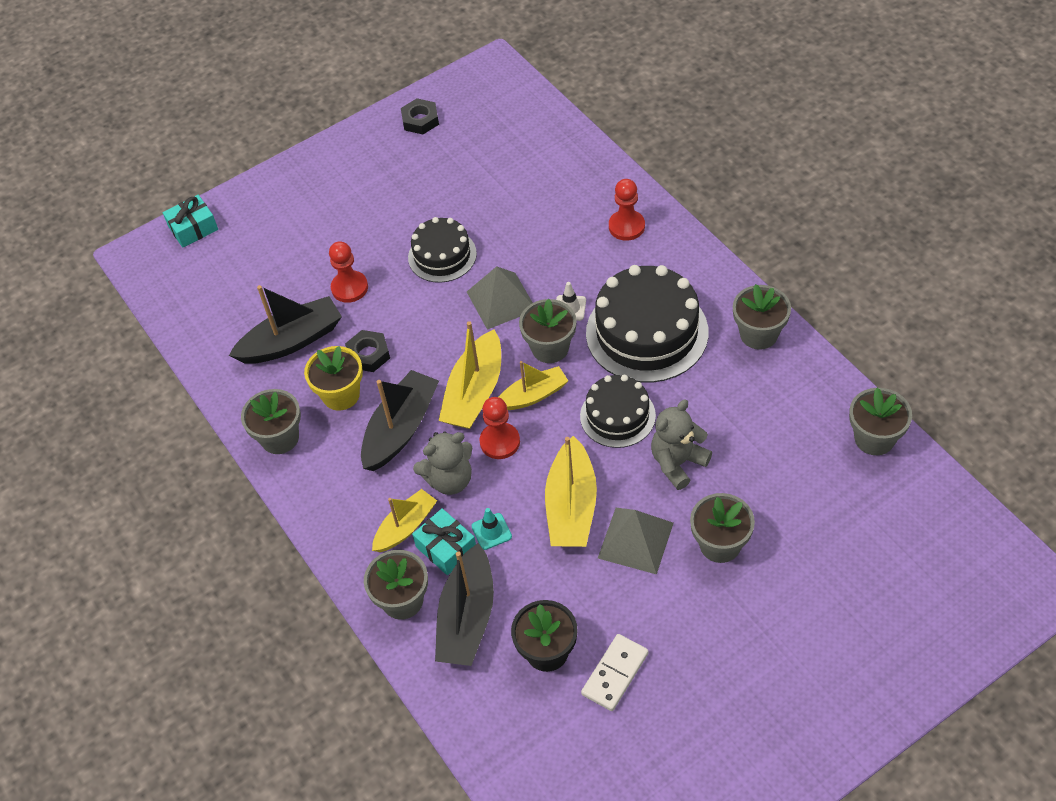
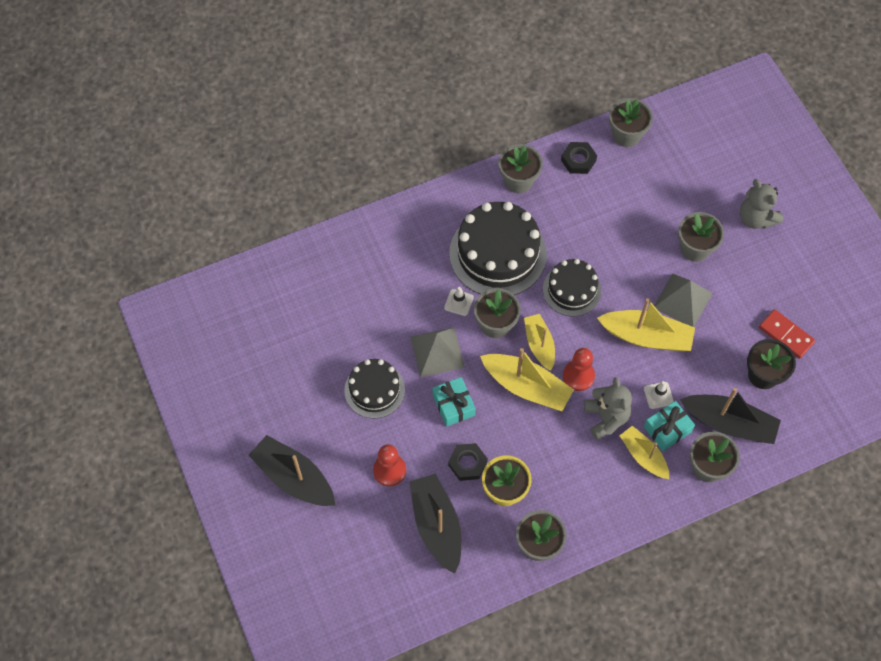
camera: 85 degrees left, 10 degrees up
turquoise gift [163,195,218,248] -> turquoise gift moved to [433,377,476,427]
black boat [361,370,439,471] -> black boat moved to [249,435,335,506]
black nut [401,98,439,134] -> black nut moved to [561,142,597,174]
turquoise traffic cone [472,508,512,550] -> white traffic cone [644,381,674,409]
white domino [581,634,649,711] -> red domino [759,309,815,359]
red pawn [609,179,645,241] -> none
grey teddy bear [651,400,712,490] -> grey teddy bear moved to [740,179,783,229]

